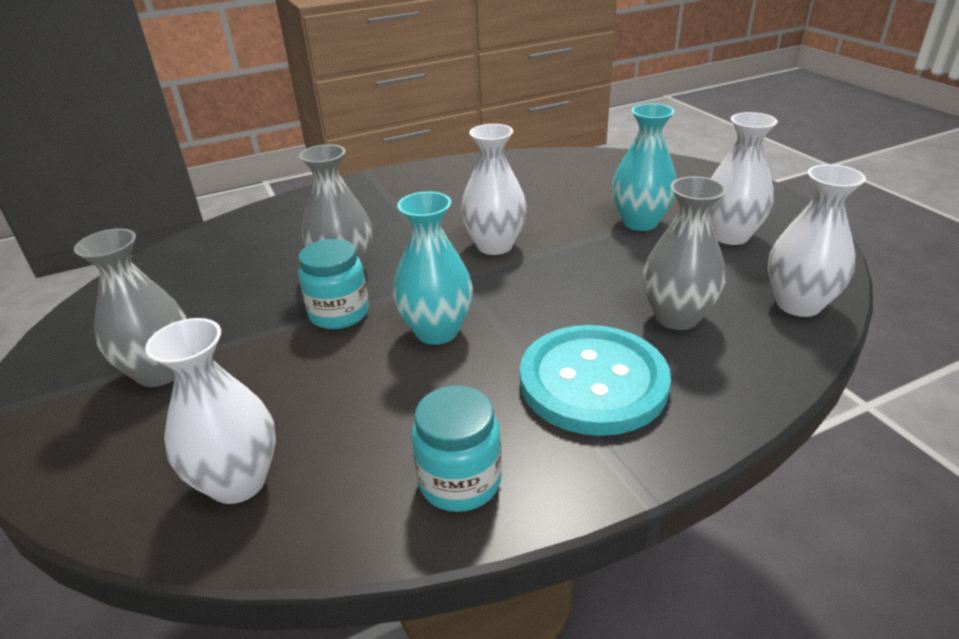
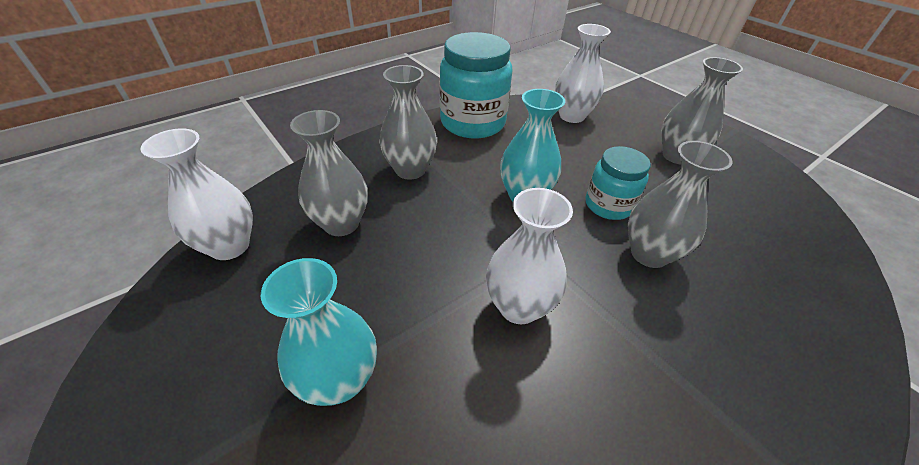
camera: 165 degrees right, 10 degrees up
turquoise jar [412,386,502,512] -> turquoise jar [440,32,513,138], size x1.70
turquoise button [520,325,671,436] -> grey vase [379,65,437,180]
white vase [709,112,778,245] -> none

